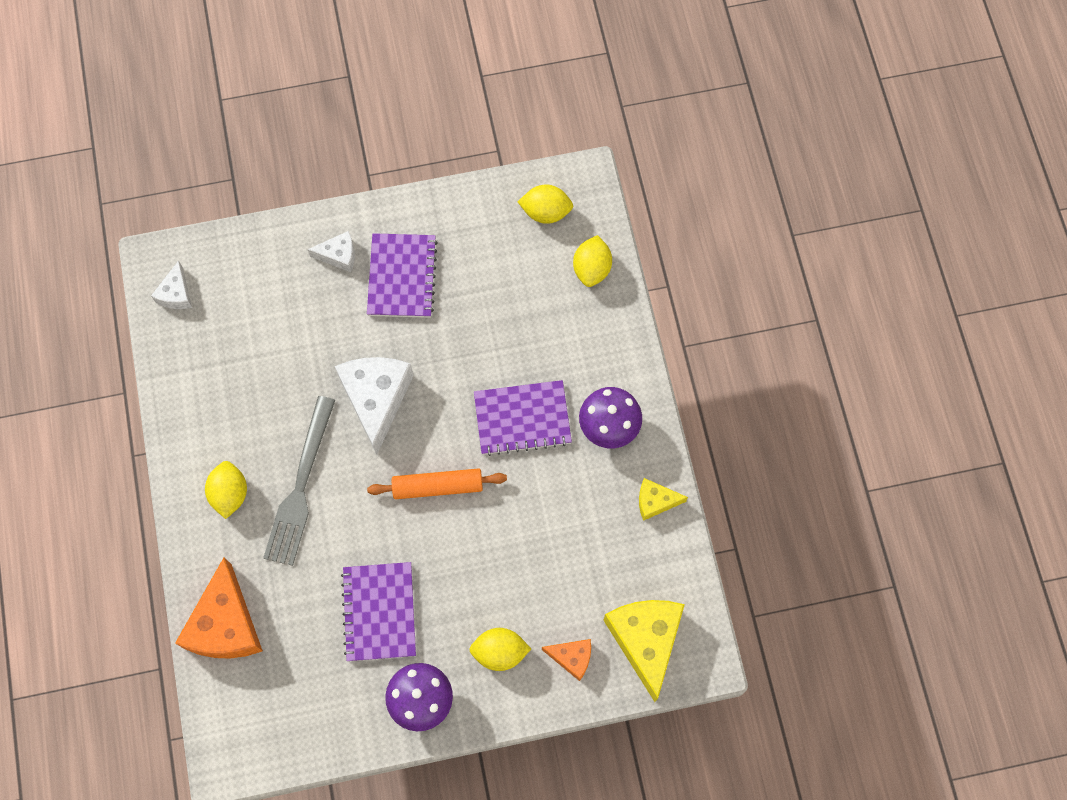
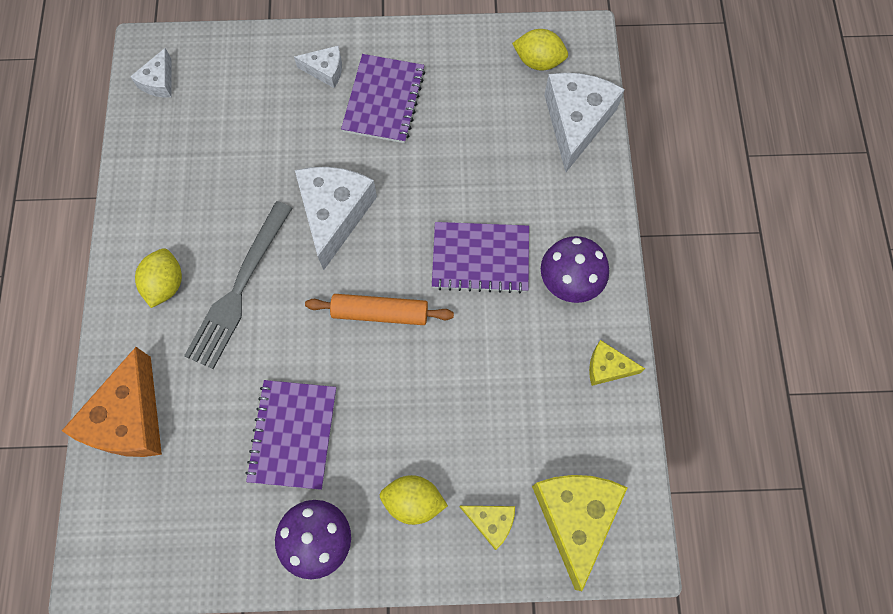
camera: 10 degrees right, 0 degrees up
orange cheese [542,639,591,681] -> yellow cheese [459,506,515,550]
yellow lemon [573,235,612,287] -> white cheese [544,73,625,172]

